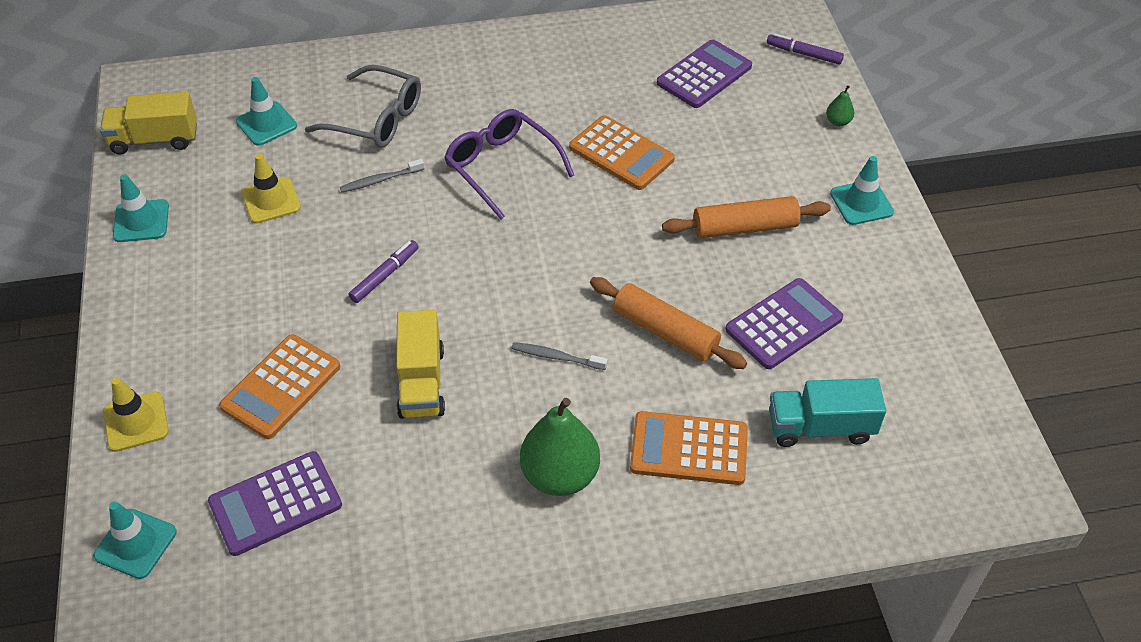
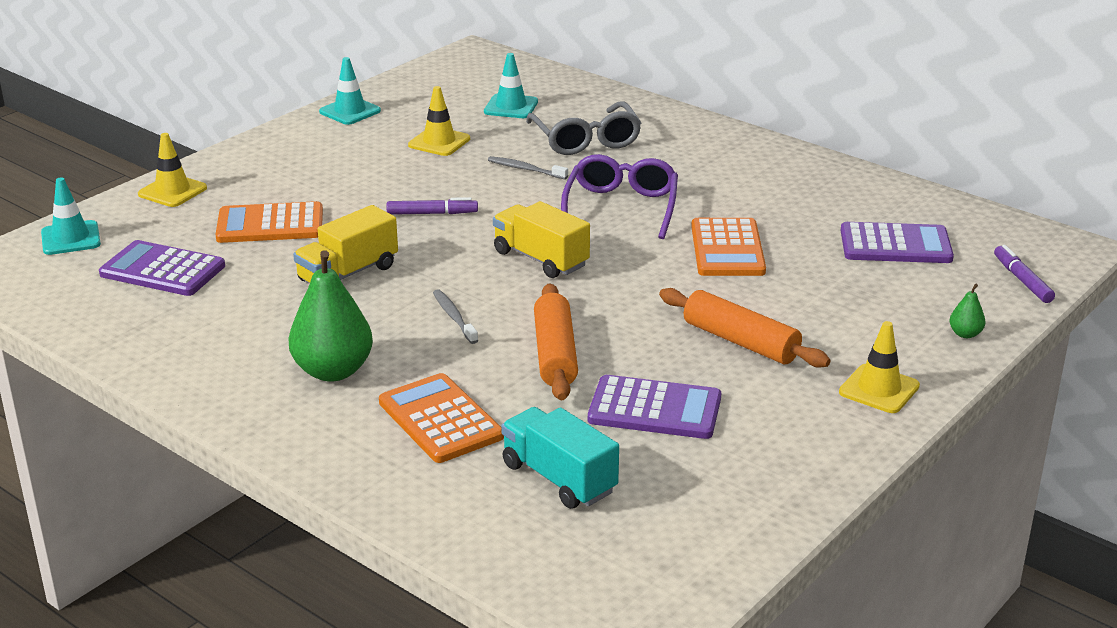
camera: 50 degrees right, 20 degrees down
yellow truck [100,92,197,155] -> yellow truck moved to [493,201,590,278]
turquoise traffic cone [830,156,894,225] -> yellow traffic cone [839,321,920,413]

